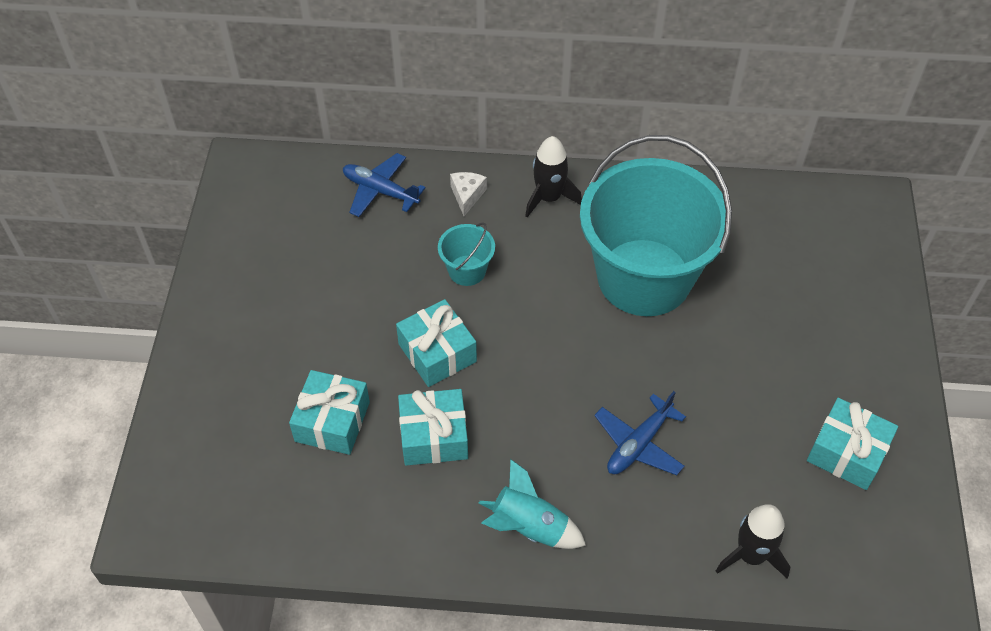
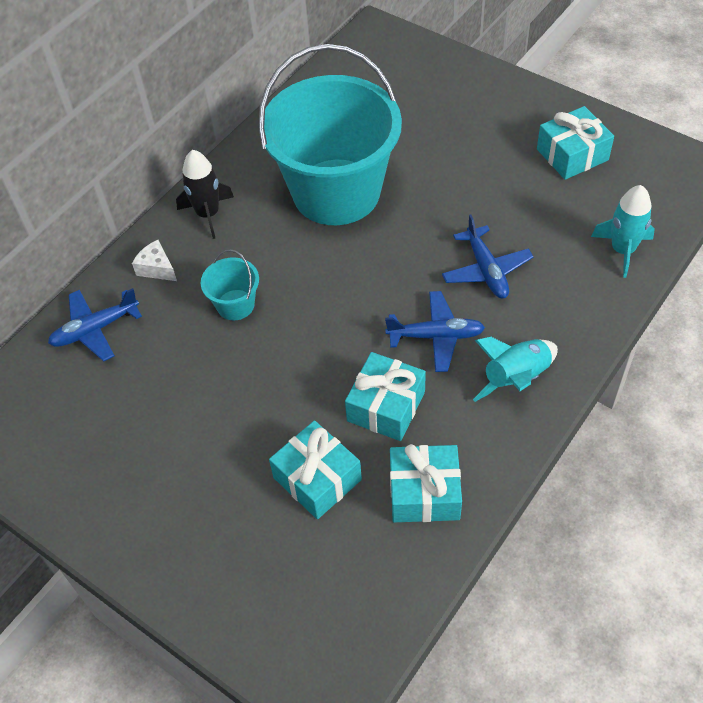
camera: 55 degrees left, 0 degrees up
turquoise gift [396,299,477,387] -> turquoise gift moved to [390,444,462,522]
black rocket [716,504,790,578] -> turquoise rocket [591,185,655,278]
none -> blue plane [385,291,485,372]

